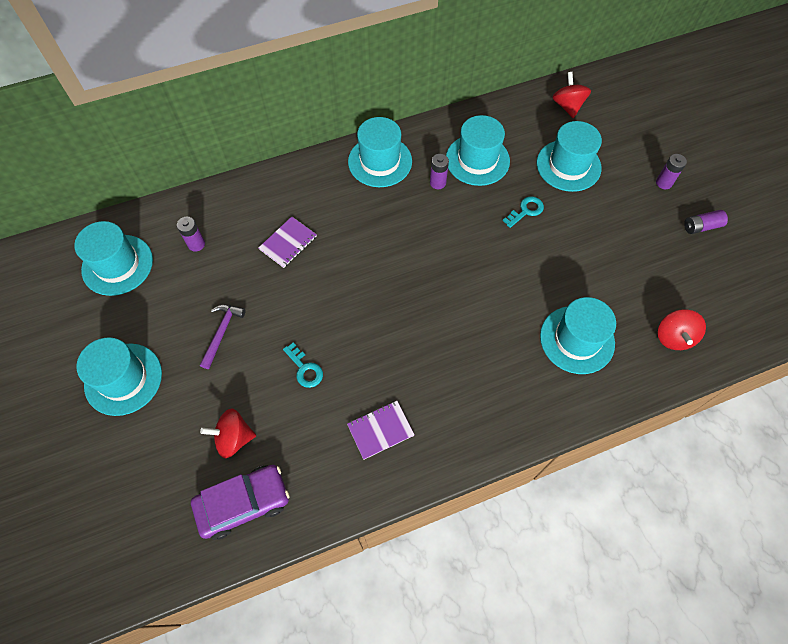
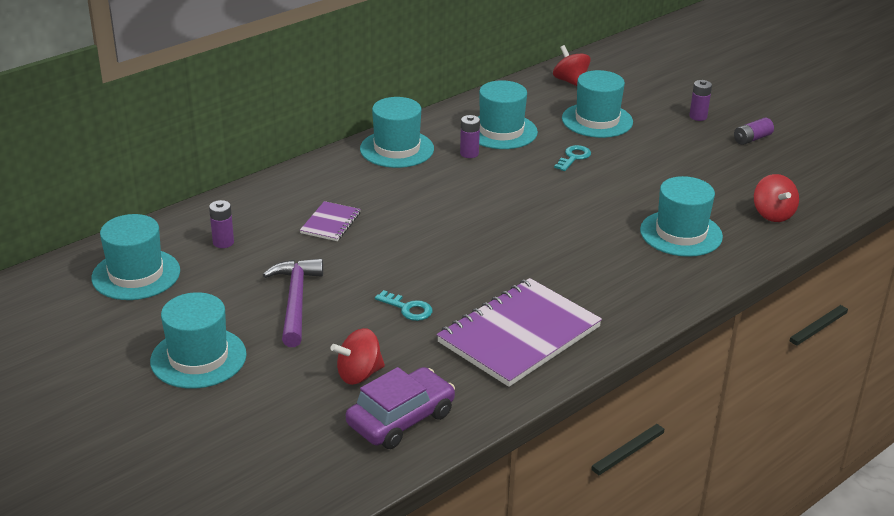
camera: 20 degrees left, 30 degrees down
purple hammer [200,305,246,369] -> purple hammer [263,258,323,347], size x1.53
purple notebook [347,401,415,459] -> purple notebook [437,278,602,387], size x2.13

